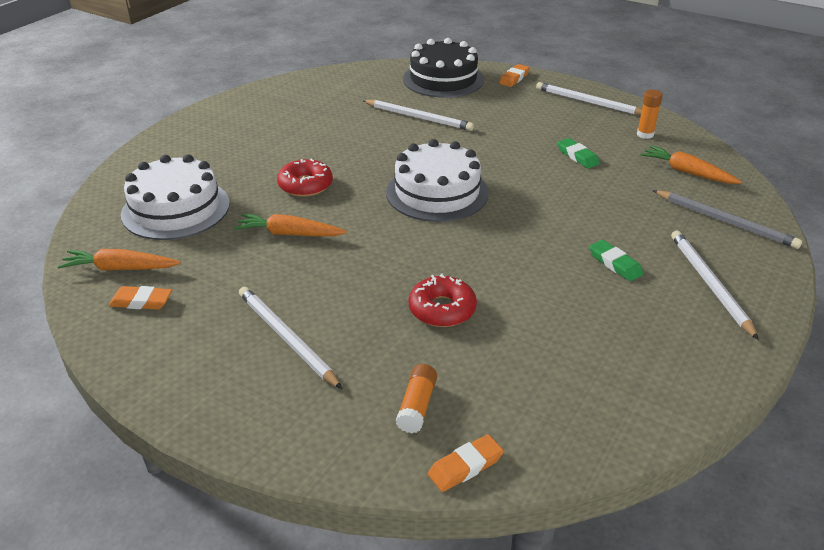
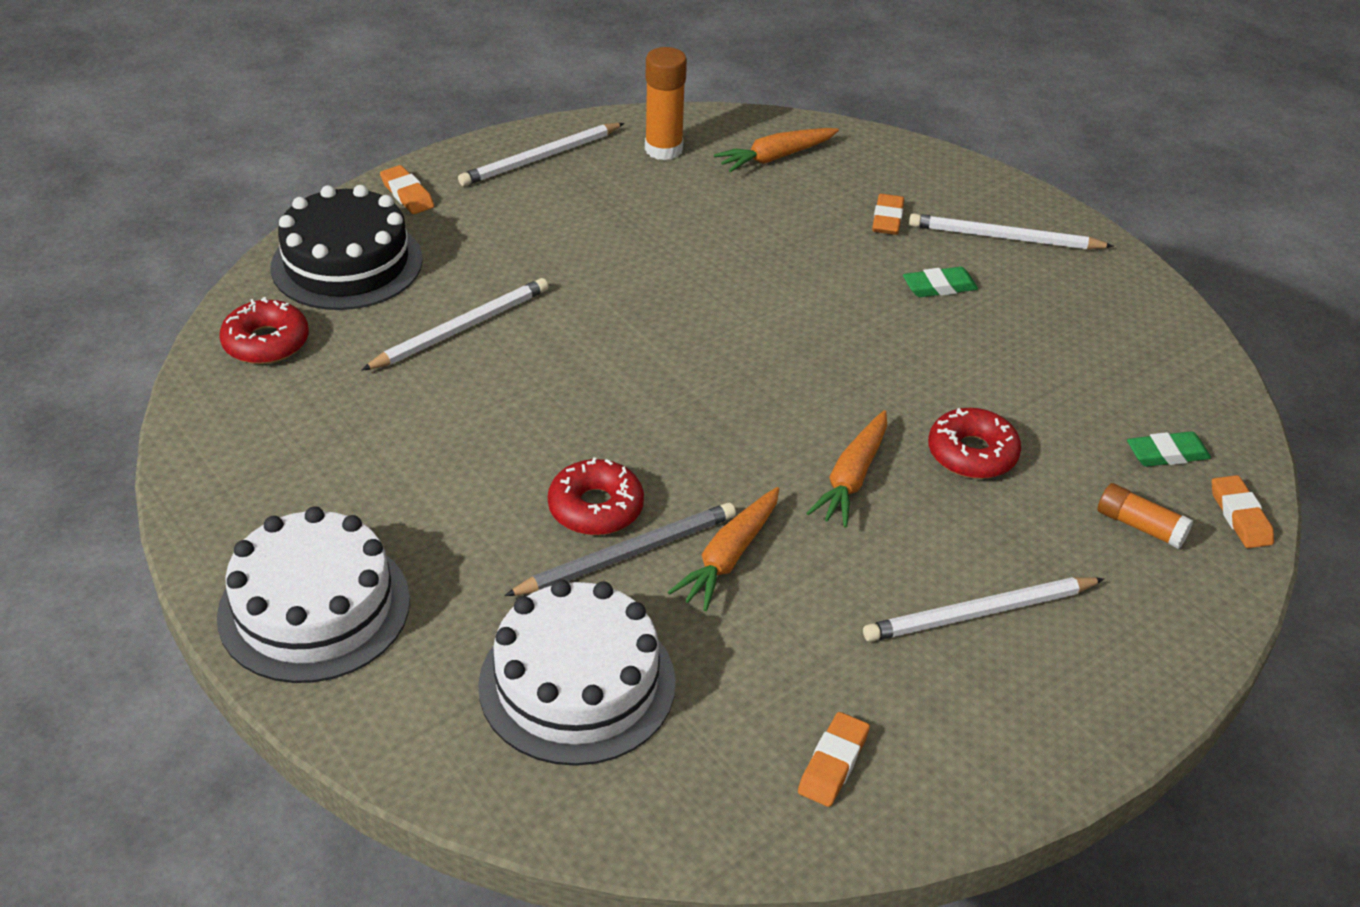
camera: 70 degrees left, 5 degrees up
orange carrot [57,249,181,271] -> orange carrot moved to [806,410,887,527]
white cake [386,139,489,222] -> white cake moved to [217,506,410,683]
green eraser [557,138,600,168] -> green eraser moved to [1127,431,1211,467]
orange glue stick [637,89,663,139] -> orange glue stick [645,47,687,160], size x1.56
grey pencil [653,190,802,249] -> grey pencil moved to [504,503,736,596]
none -> red donut [220,297,309,364]
none -> orange eraser [872,194,904,235]

